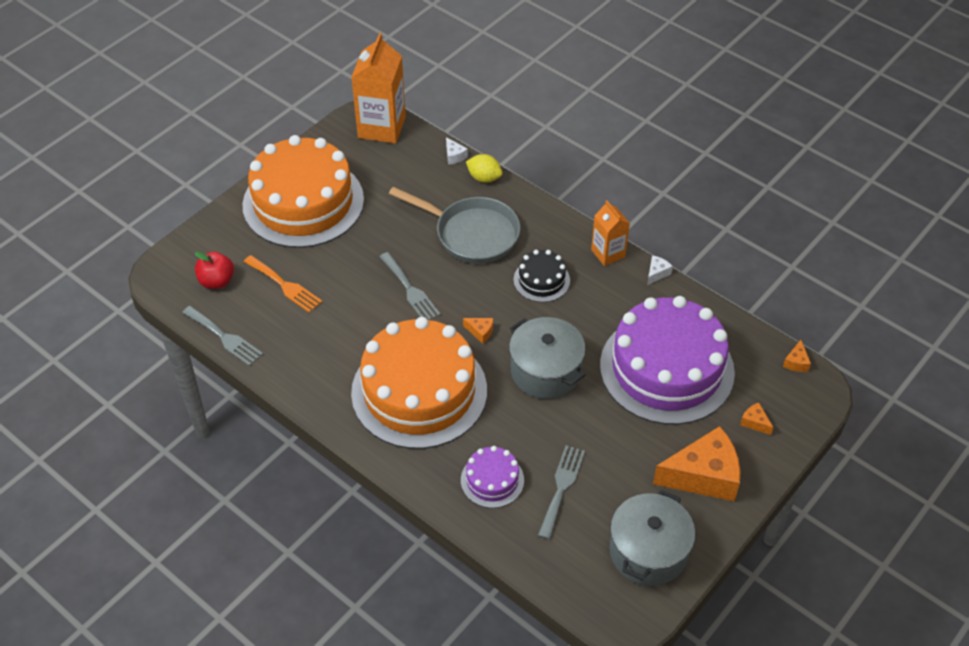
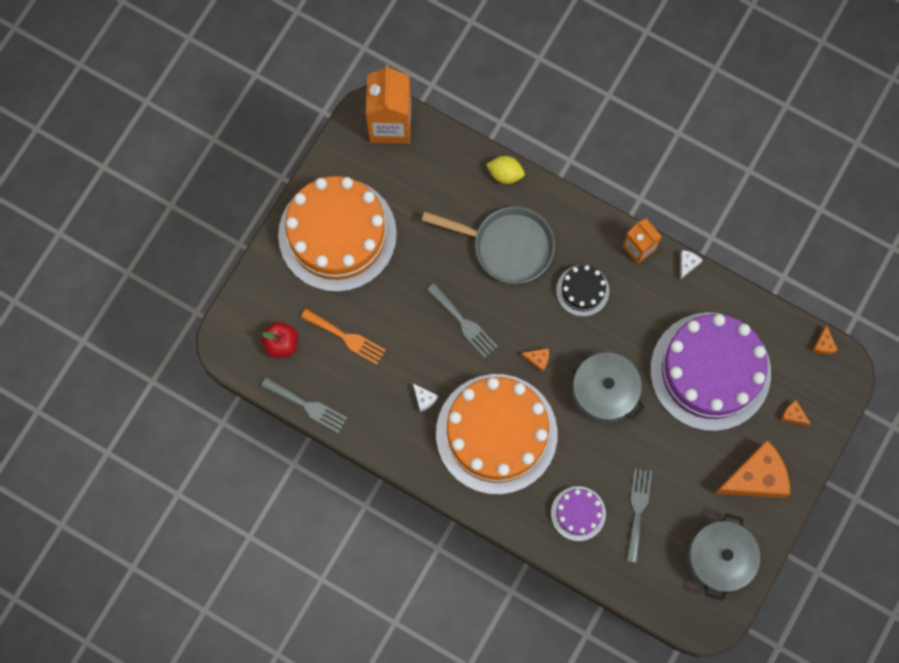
camera: 10 degrees left, 25 degrees up
white cheese [446,137,468,165] -> white cheese moved to [413,384,438,412]

